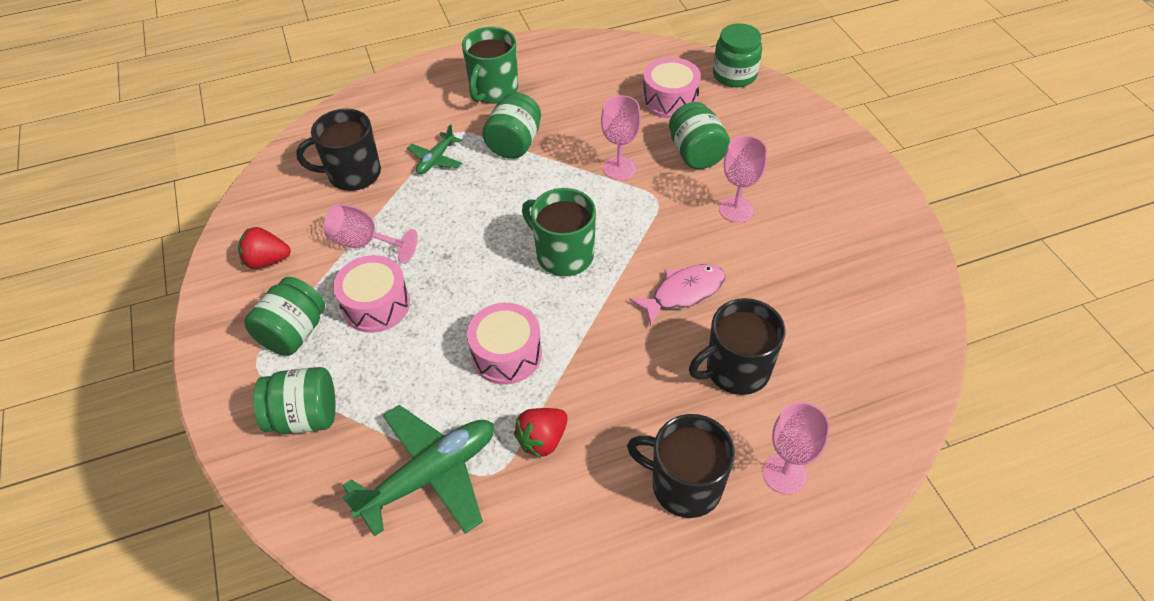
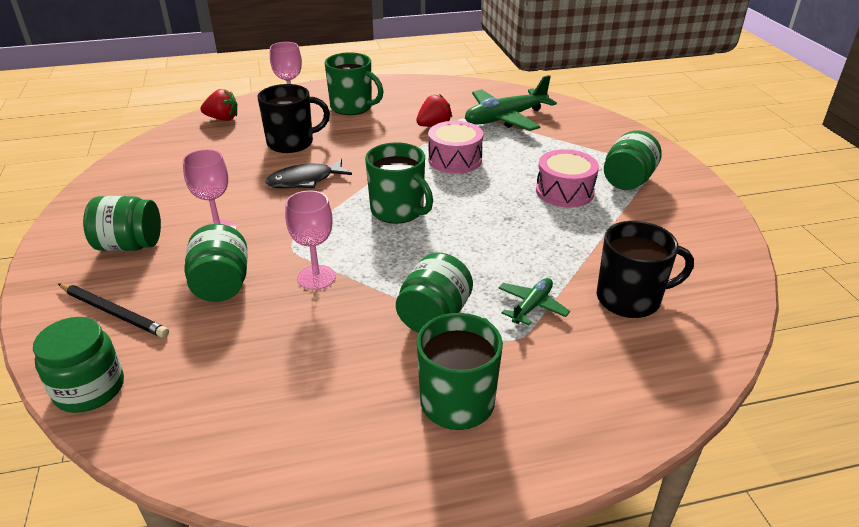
camera: 175 degrees left, 15 degrees down
red strawberry [238,227,291,269] -> red strawberry moved to [201,89,238,121]
green jar [253,367,336,434] -> green jar moved to [83,196,161,251]
pink goblet [324,204,418,264] -> none
black mug [627,414,735,518] -> green mug [325,52,384,115]
pink fish [629,264,725,326] -> black fish [265,159,352,188]
pink drum [642,57,701,118] -> none
none -> black pencil [58,283,169,338]

